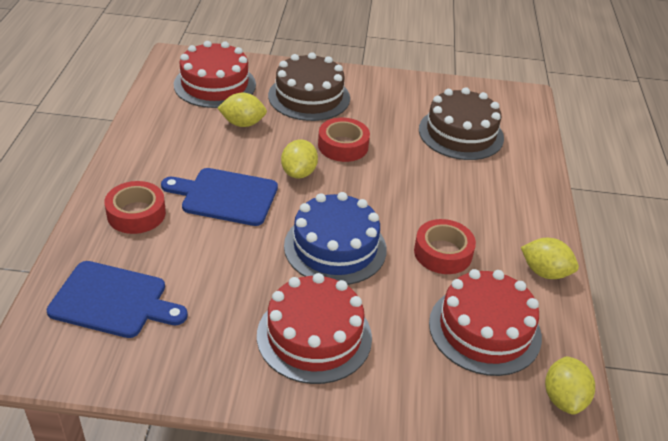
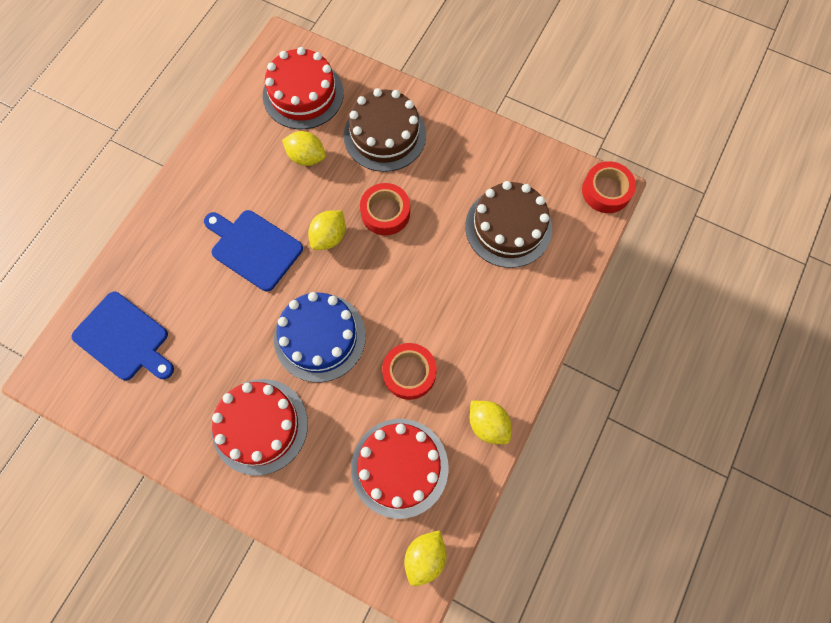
camera: 25 degrees right, 30 degrees up
red tape [104,181,166,234] -> red tape moved to [582,161,636,213]

